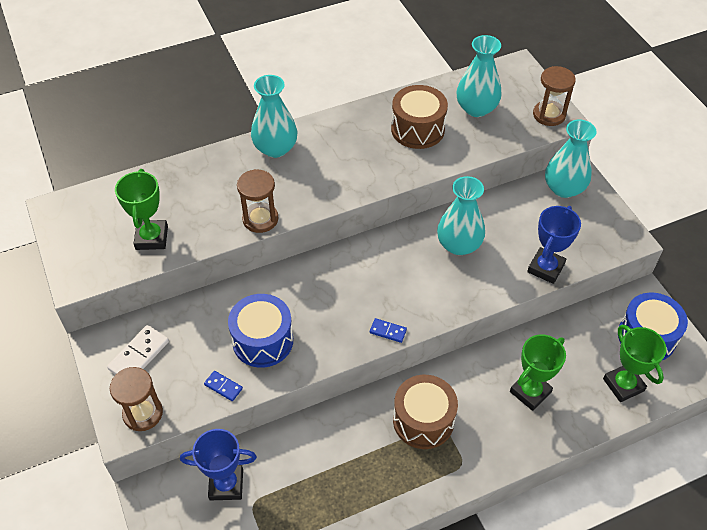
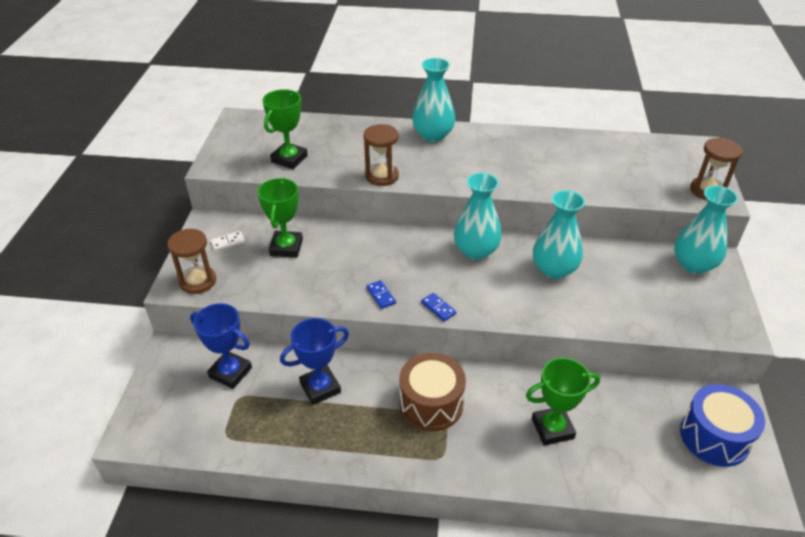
camera: 30 degrees right, 10 degrees down
white domino [107,325,169,375] -> white domino [211,231,245,251], size x0.59
blue domino [204,371,243,401] -> blue domino moved to [366,280,396,309]
blue drum [228,294,293,368] -> none
brown drum [391,85,448,149] -> none
turquoise vase [457,35,502,117] -> turquoise vase moved to [454,173,502,260]
blue trophy [527,206,581,284] -> blue trophy moved to [280,318,349,405]
green trophy [603,325,667,402] -> green trophy moved to [258,178,303,258]

